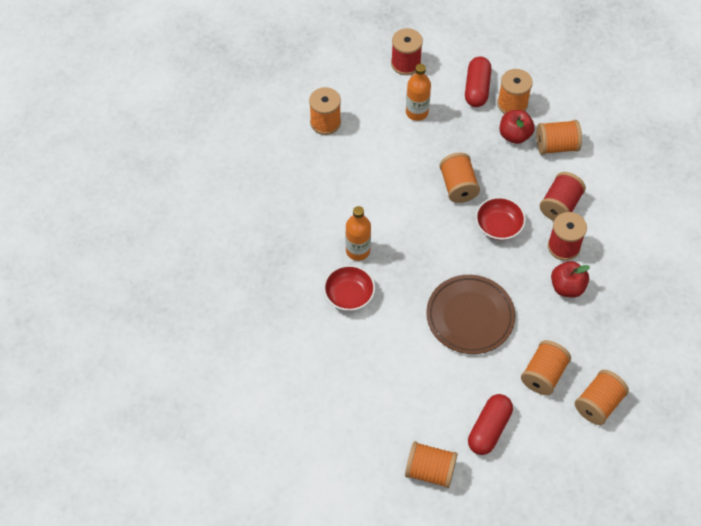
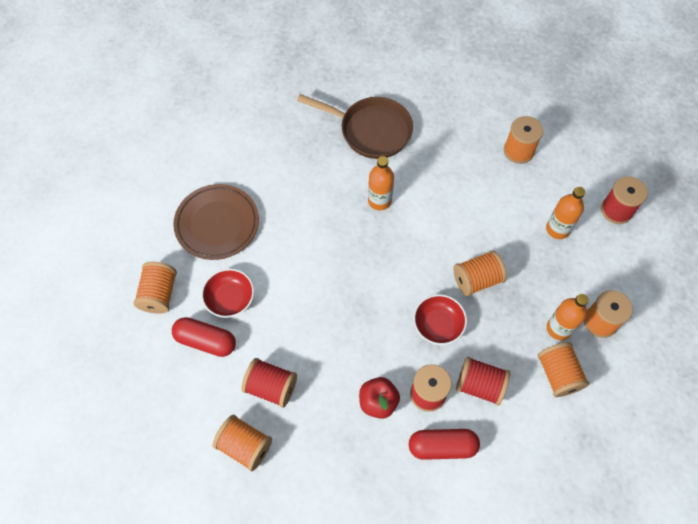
camera: 80 degrees right, 5 degrees up
red bowl [323,265,375,311] -> red bowl moved to [201,269,254,318]
brown plate [426,275,515,354] -> brown plate moved to [173,184,259,260]
red capsule [465,56,491,107] -> red capsule moved to [409,429,480,460]
red apple [500,110,535,144] -> orange bottle [547,294,589,340]
orange spool [521,340,571,395] -> red spool [241,358,297,408]
none -> brown pan [297,94,413,159]

